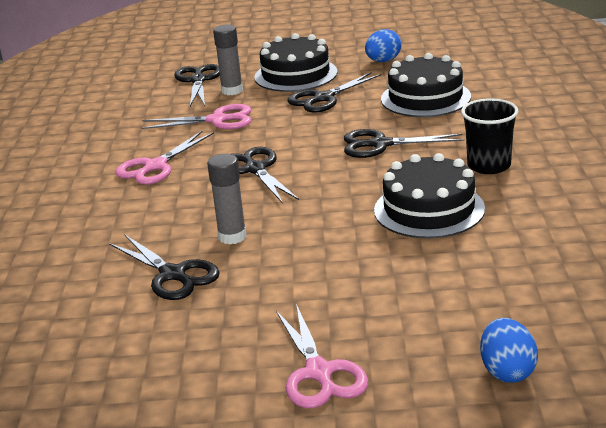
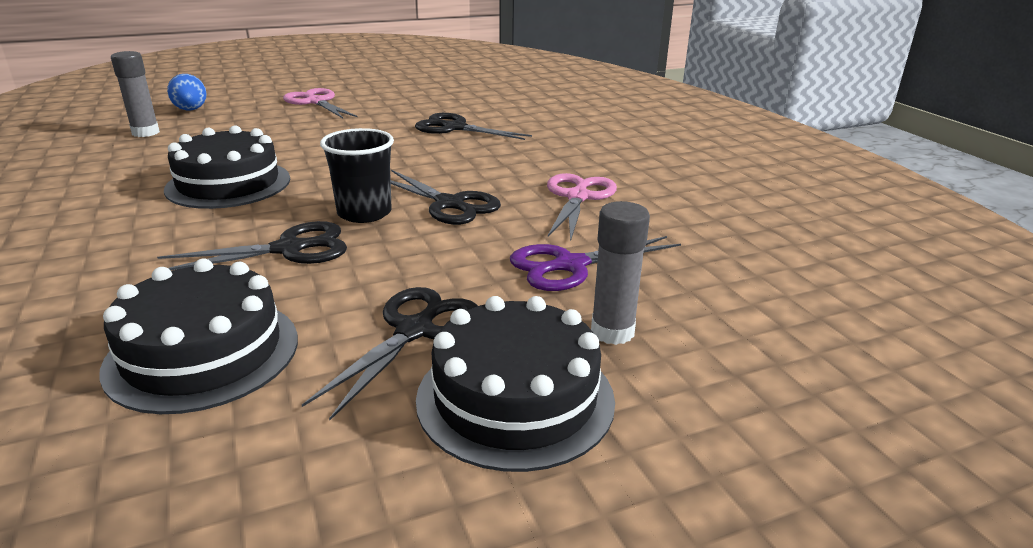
camera: 155 degrees right, 0 degrees up
pink scissors [141,104,251,129] -> purple scissors [510,236,681,291]
black scissors [174,64,220,106] -> none
grey glue stick [207,154,247,244] -> grey glue stick moved to [111,51,160,137]
blue egg [365,29,401,62] -> none
black cup [461,98,518,174] -> black cup moved to [320,128,394,223]

